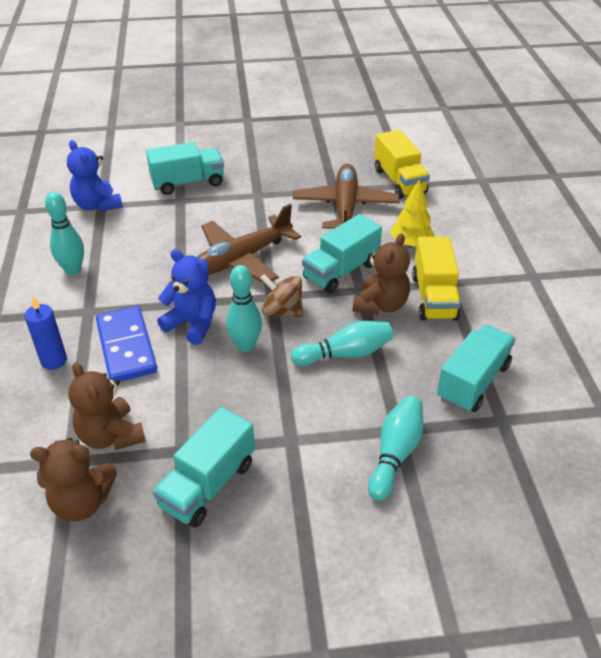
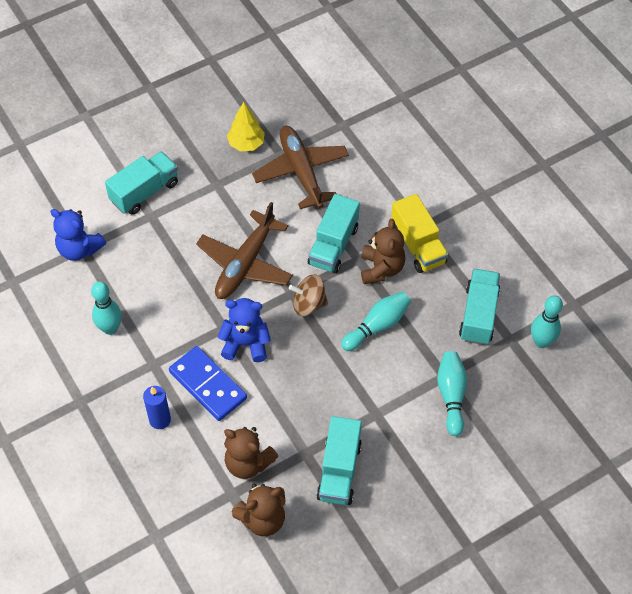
camera: 25 degrees left, 15 degrees up
turquoise bowling pin [226,265,262,352] -> turquoise bowling pin moved to [531,295,563,348]
yellow truck [374,130,430,199] -> none
yellow tree [391,180,435,247] -> yellow tree moved to [227,102,265,151]

